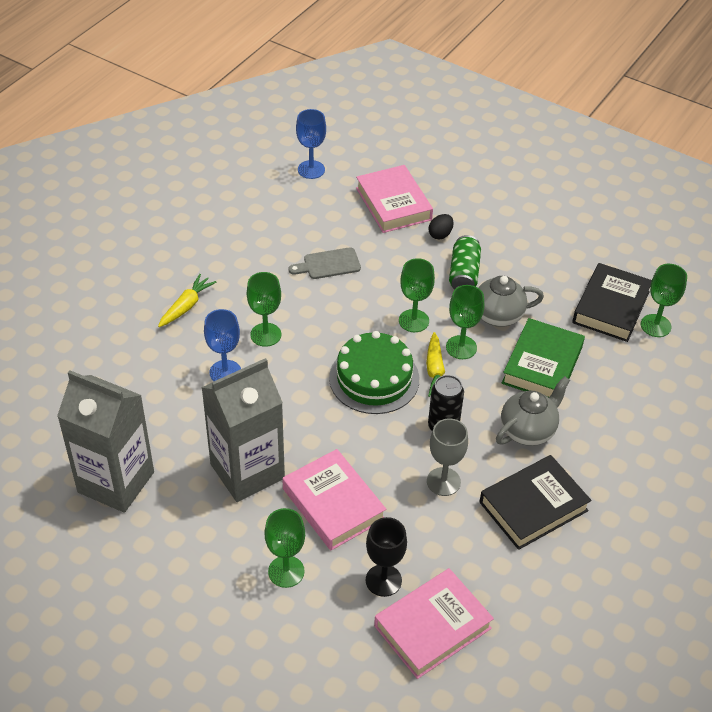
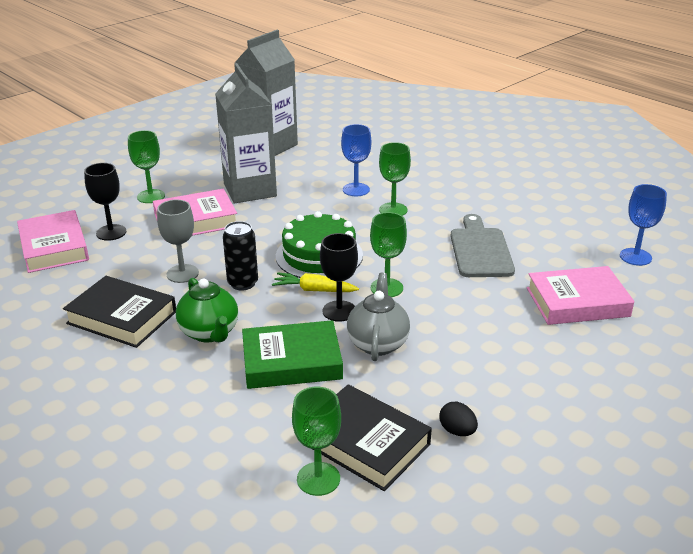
camera: 105 degrees right, 15 degrees down
yellow carrot [158,274,216,327] -> none
grey cutting board [289,247,361,279] -> grey cutting board [450,214,515,277], size x1.54
black egg [428,214,454,240] -> black egg moved to [440,402,478,436]
green goblet [446,285,484,359] -> black goblet [320,233,358,322]
green can [449,235,481,290] -> none
black book [480,455,592,550] -> black book turned 45 degrees counterclockwise [63,276,176,348]
grey teapot [496,376,570,446] -> green teapot [176,278,238,343]
green book [502,318,585,397] -> green book turned 45 degrees counterclockwise [242,320,343,389]

